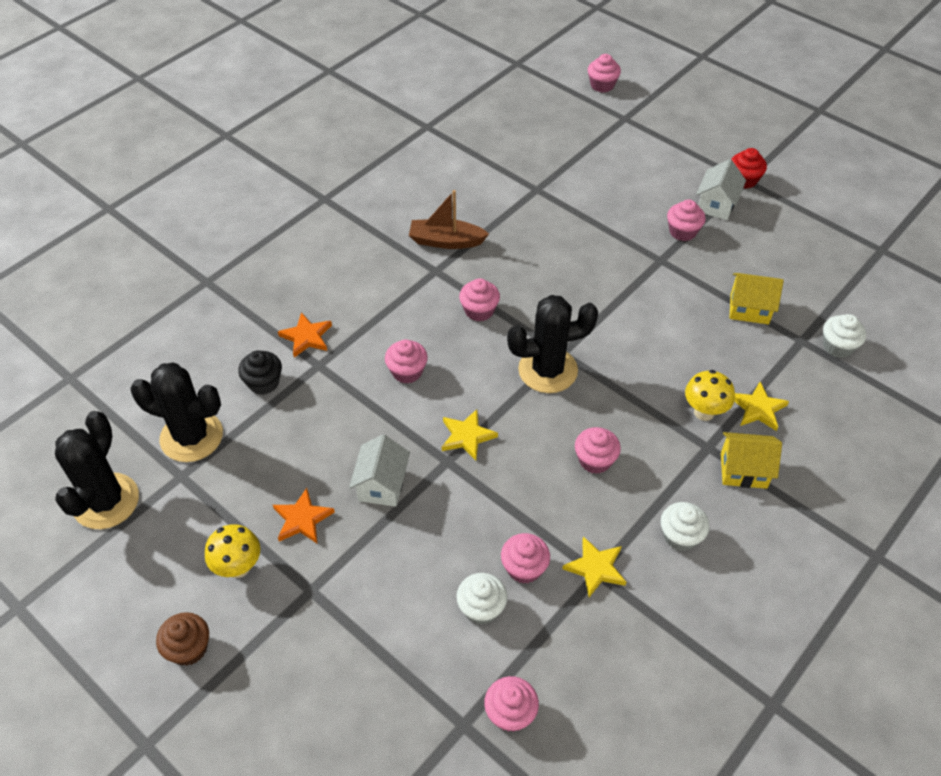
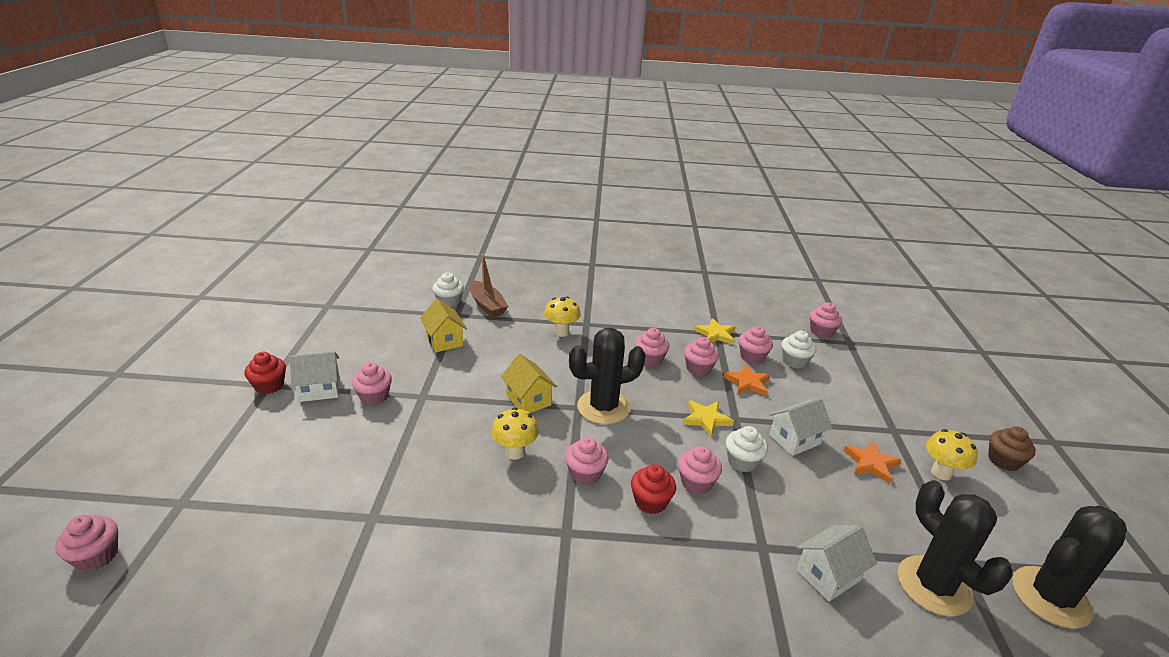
camera: 130 degrees left, 20 degrees down
black cupcake [238,350,282,395] -> white house [797,525,877,601]
orange star [278,312,332,358] -> orange star moved to [724,364,770,396]
brown boat [409,190,489,249] -> brown boat moved to [470,254,508,318]
black cactus [507,295,598,393] -> black cactus turned 60 degrees counterclockwise [569,328,646,424]
white cupcake [661,502,709,551] -> white cupcake moved to [726,426,768,472]
yellow house [721,432,782,489] -> yellow house moved to [501,354,557,413]
yellow star [734,382,789,431] -> none
none -> yellow mushroom [491,407,539,460]
none -> red cupcake [631,464,676,514]
none -> pink cupcake [684,337,719,376]

